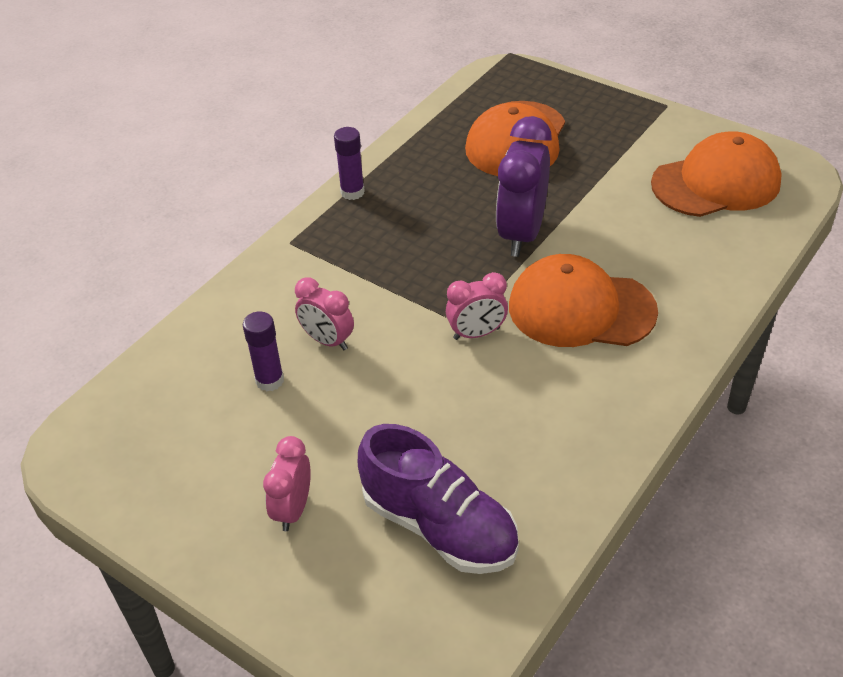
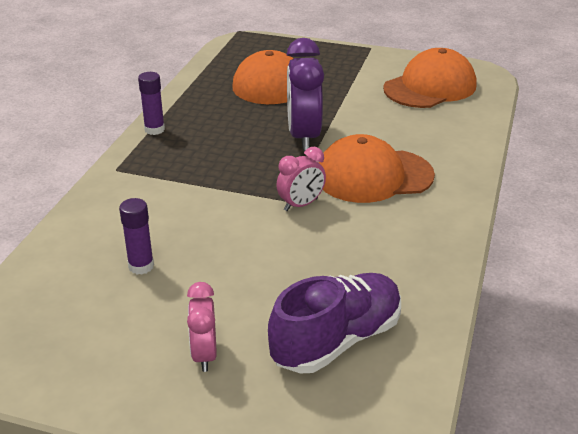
camera: 20 degrees left, 10 degrees down
pink clock [295,277,354,350] -> none
purple shoe [358,424,519,574] -> purple shoe turned 60 degrees counterclockwise [268,273,401,374]

